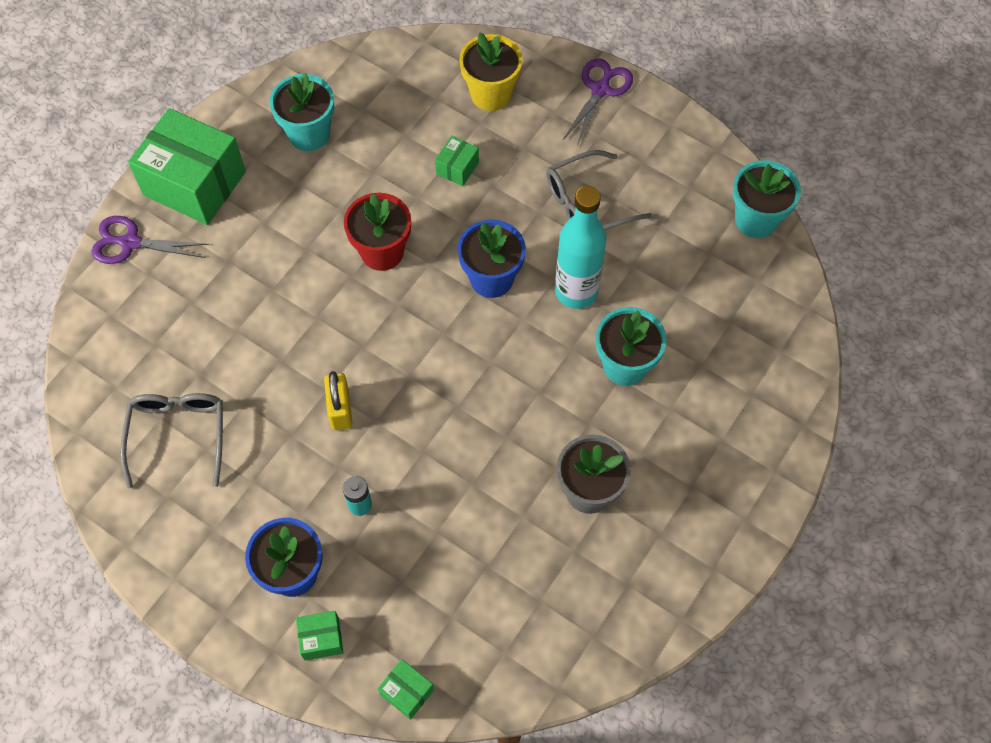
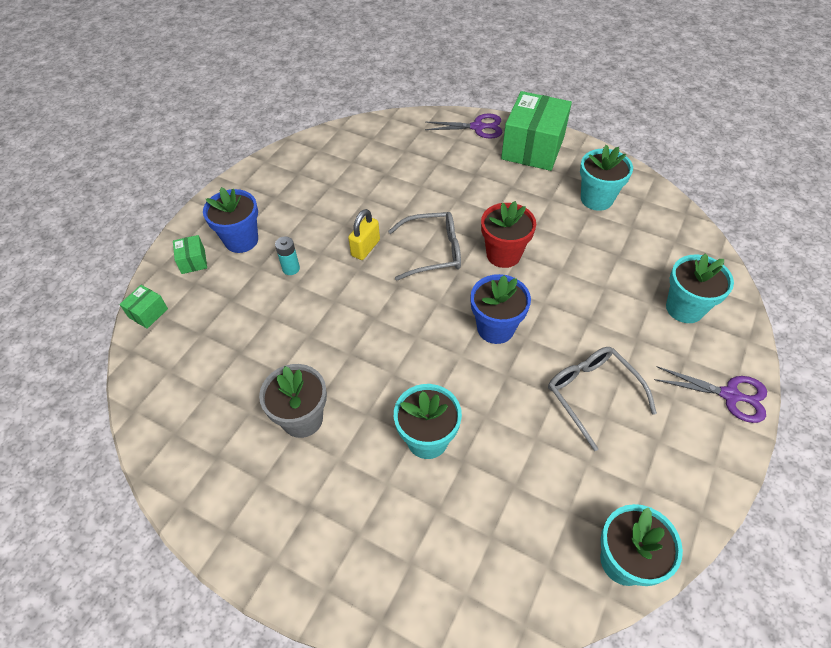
camera: 85 degrees right, 10 degrees down
purple scissors [92,216,209,264] -> purple scissors turned 90 degrees clockwise [425,113,502,139]
grey glasses [120,393,223,488] -> grey glasses moved to [388,212,461,281]
yellow padlock [324,371,352,430] -> yellow padlock turned 45 degrees counterclockwise [348,209,380,260]
green box [435,136,479,186] -> none
yellow flower pot [459,33,523,111] -> turquoise flower pot [666,254,734,323]
turquoise bottle [555,186,606,309] -> none

